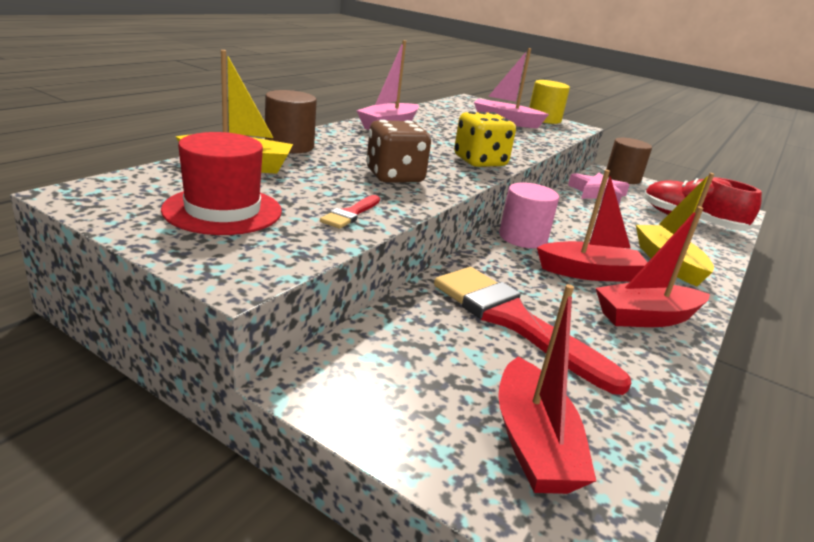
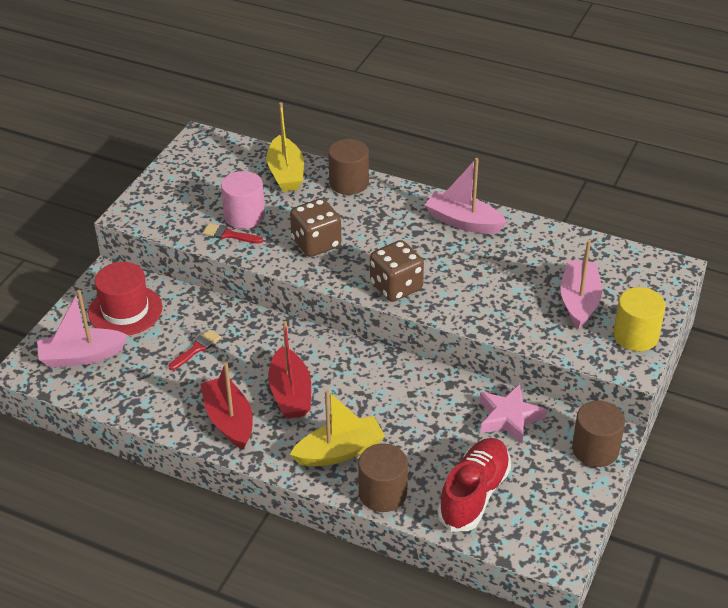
camera: 85 degrees right, 15 degrees up
red hat [161,132,282,235] -> red hat moved to [88,262,162,335]
red brush [434,267,631,395] -> red brush [168,329,221,370], size x0.43
yellow dice [454,112,516,167] -> brown dice [370,240,424,302]
red boat [498,284,596,494] -> pink boat [37,290,128,368]
pink cylinder [499,183,559,248] -> pink cylinder moved to [221,171,265,229]
none -> brown cylinder [358,443,408,512]

